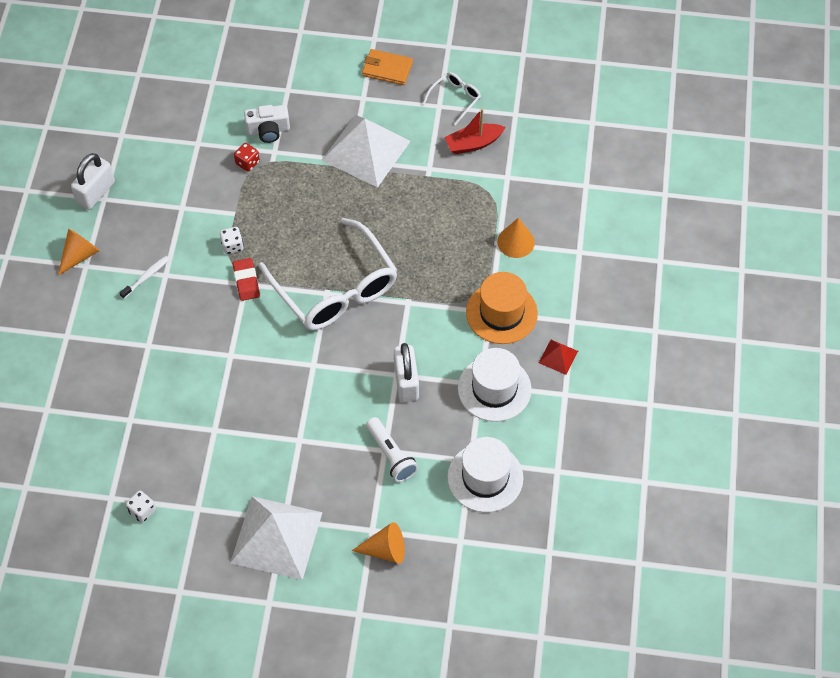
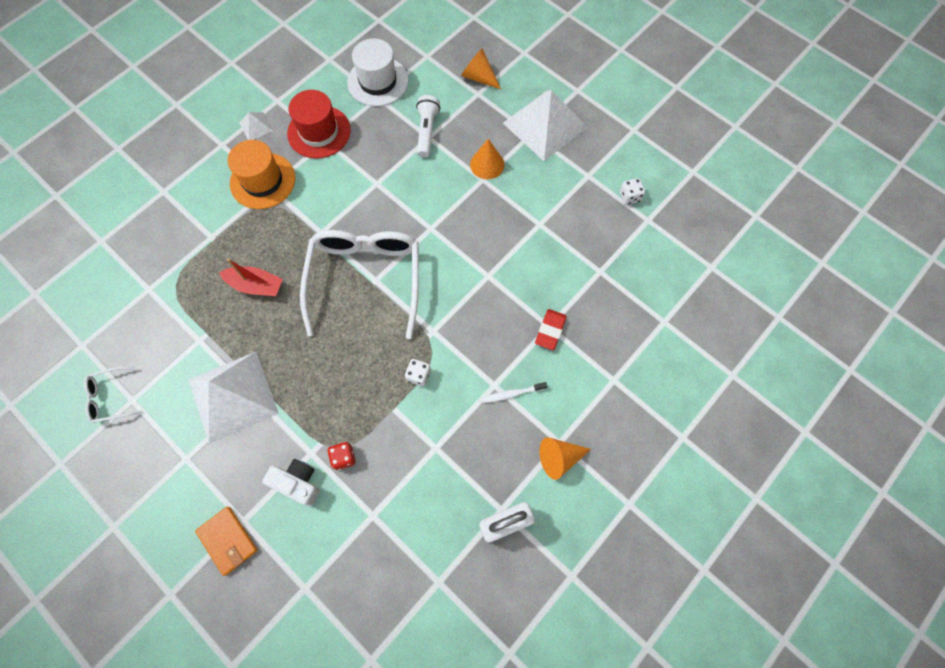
camera: 145 degrees left, 10 degrees up
red eraser [233,258,260,301] -> red eraser moved to [535,309,567,350]
orange wallet [362,49,413,85] -> orange wallet moved to [195,507,258,576]
white padlock [394,343,419,402] -> none
red boat [444,109,505,154] -> red boat moved to [219,258,283,296]
white hat [458,348,532,422] -> red hat [287,90,351,159]
orange cone [497,218,535,258] -> orange cone moved to [470,139,504,179]
red pyramid [539,340,578,375] -> white pyramid [239,112,273,140]

